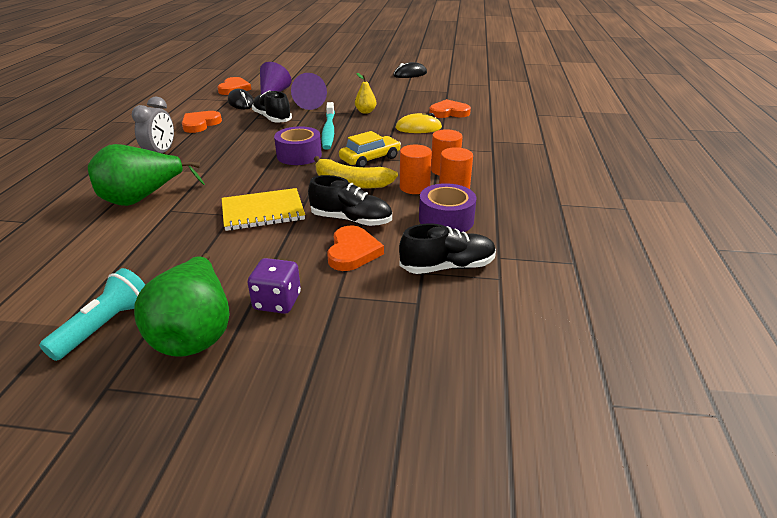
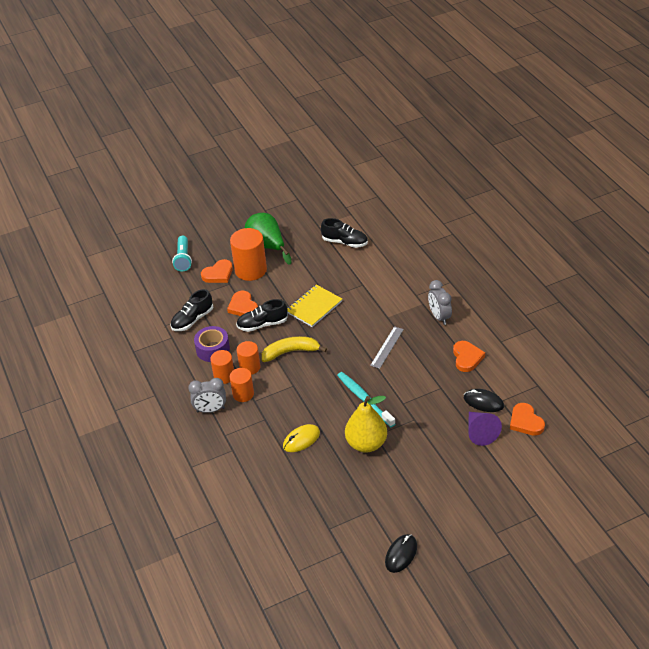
camera: 150 degrees right, 10 degrees up
turquoise flashlight [39,268,145,361] -> turquoise flashlight moved to [172,235,192,271]
green pear [88,144,205,206] -> none
purple dice [247,258,301,314] -> orange cylinder [230,228,267,281]
black shoe [252,90,292,123] -> black shoe moved to [321,218,368,248]
purple tape [274,126,322,165] -> none
purple cone [291,73,327,110] -> none
yellow car [339,131,401,167] -> none
yellow pear [355,73,376,114] -> yellow pear [345,396,387,452], size x1.99
orange heart [429,99,471,118] -> orange heart moved to [201,259,233,283]
none -> grey clock [188,378,226,413]
none -> grey ruler [370,326,404,369]

